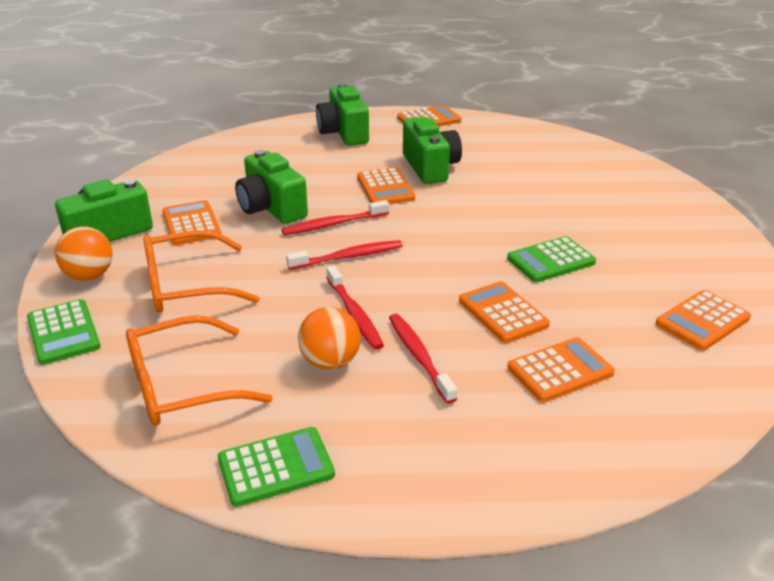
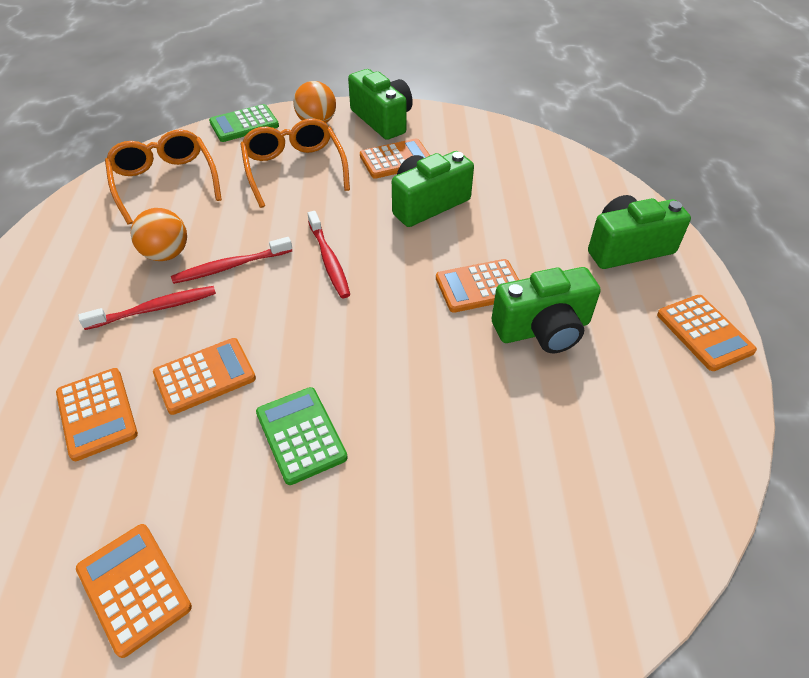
camera: 90 degrees right, 15 degrees up
green calculator [218,427,335,507] -> none
red toothbrush [281,200,389,235] -> none

